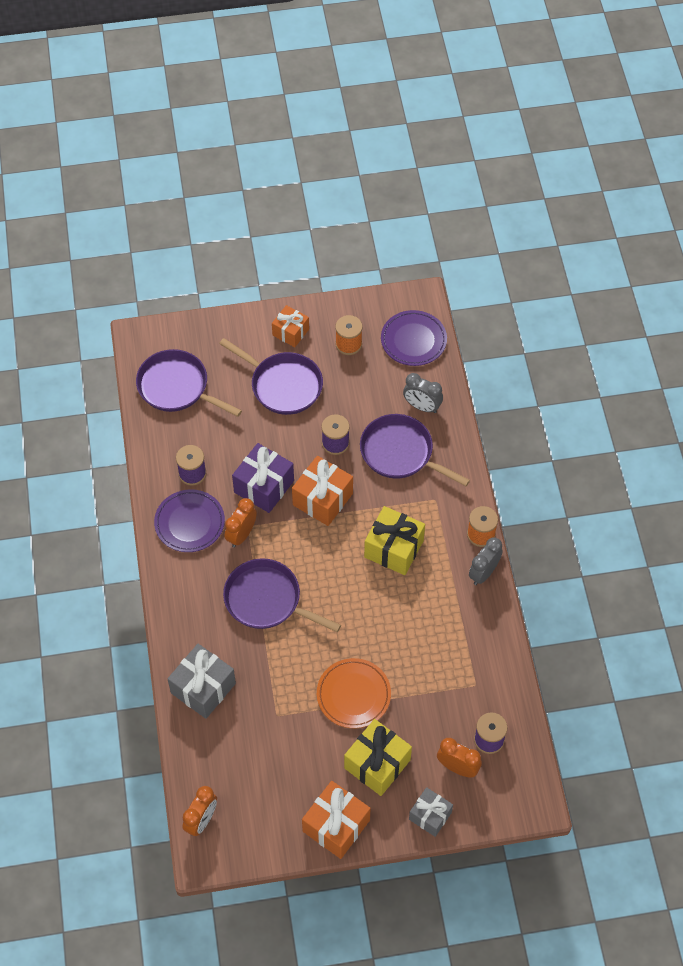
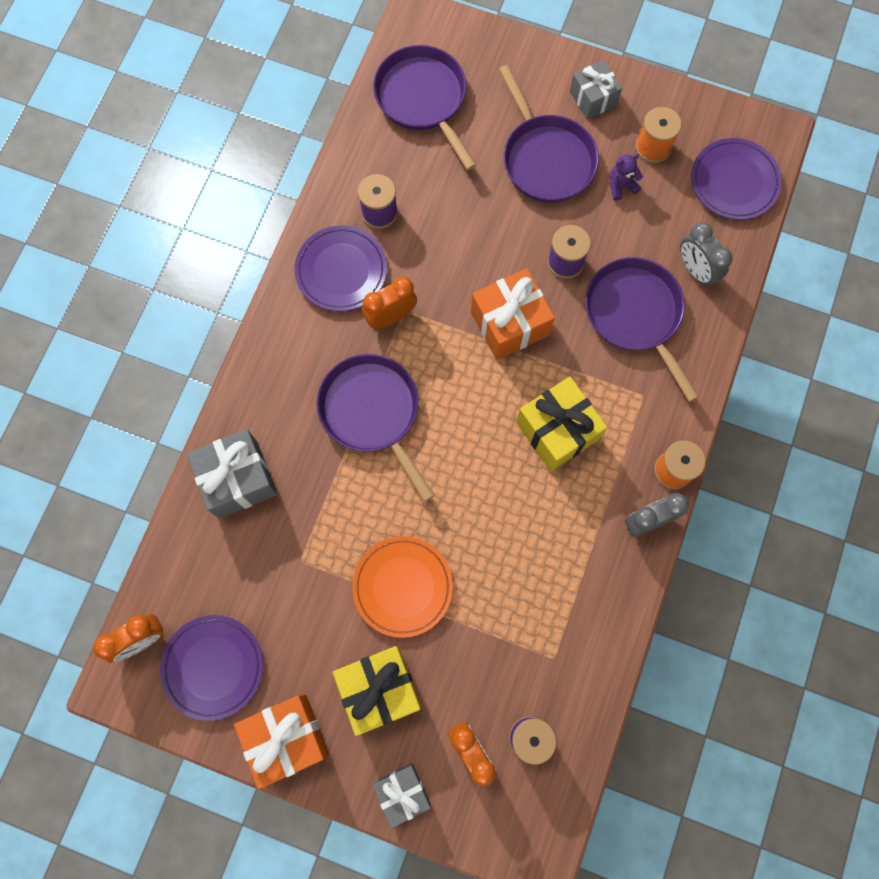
camera: 30 degrees right, 15 degrees up
purple gift [232,443,294,513] -> none
orange gift [272,305,309,347] -> grey gift [570,60,622,119]
none -> purple plate [160,615,263,721]
none -> purple teddy bear [610,154,643,201]

